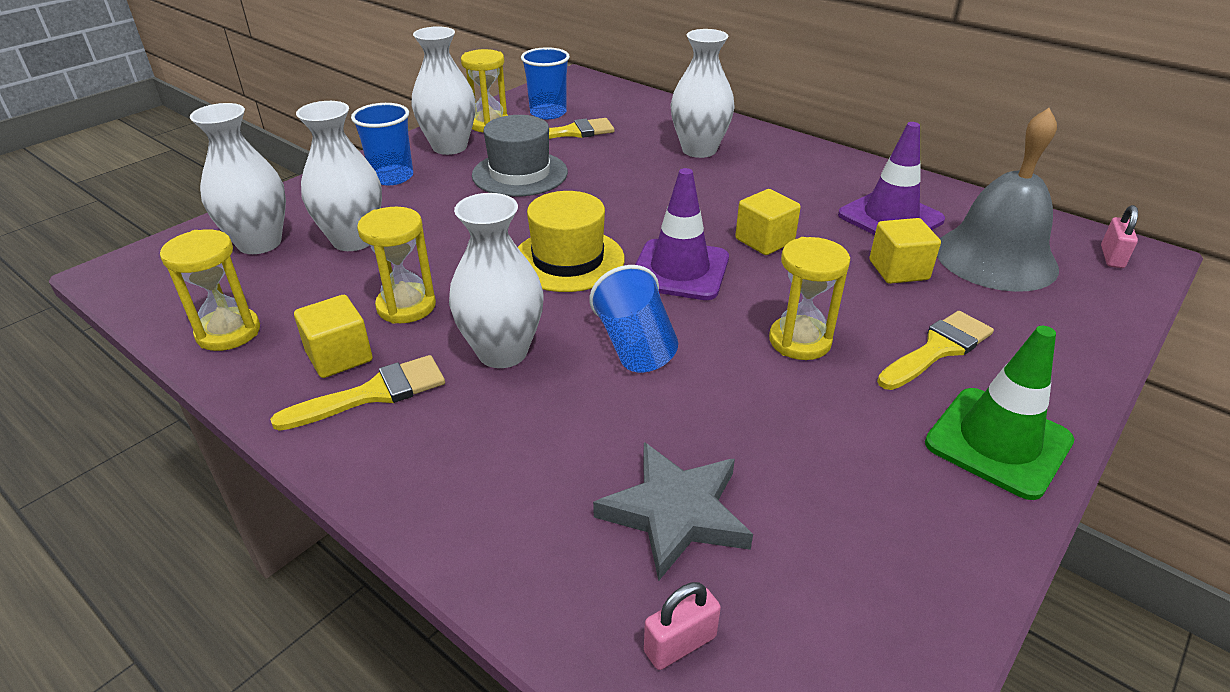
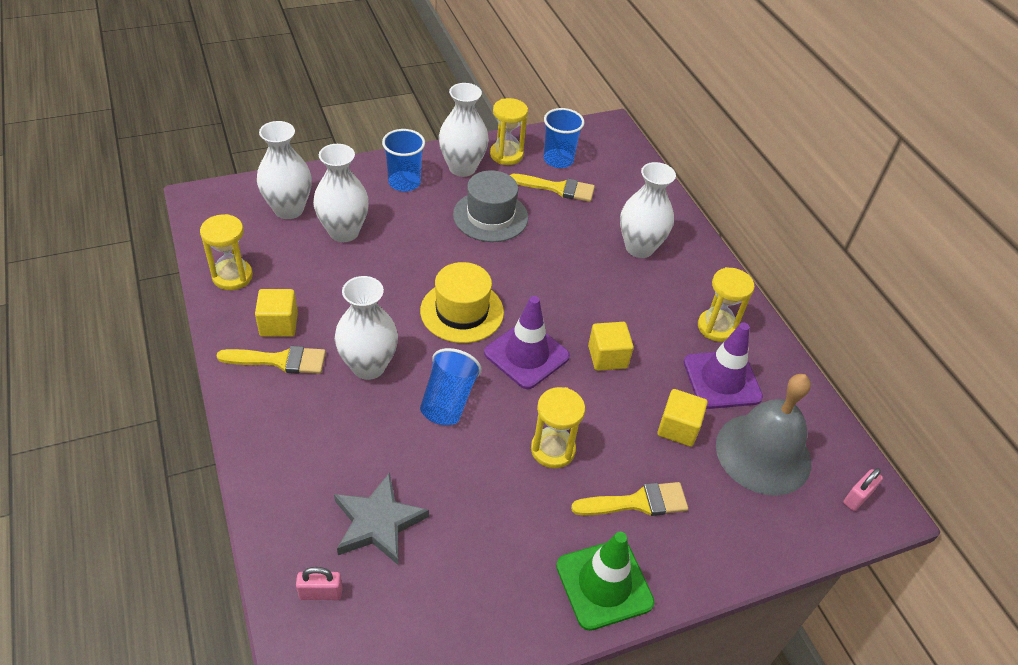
camera: 25 degrees right, 10 degrees up
yellow hourglass [357,207,436,324] -> yellow hourglass moved to [698,267,755,342]

